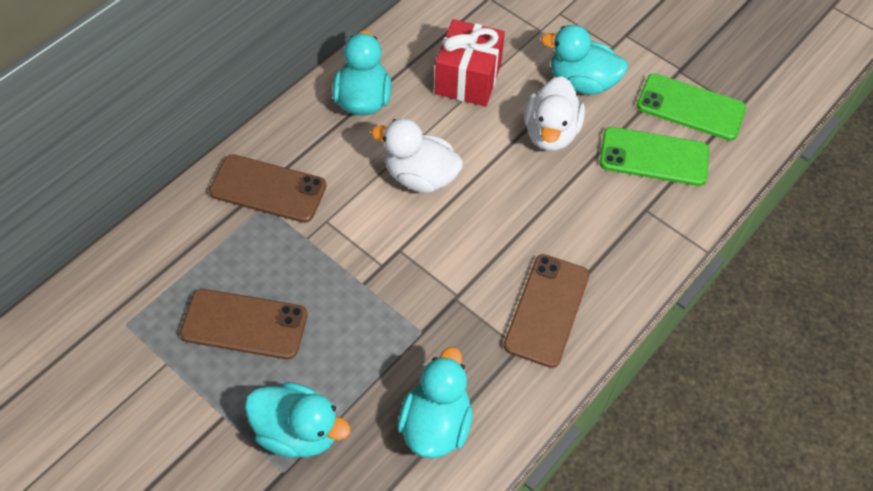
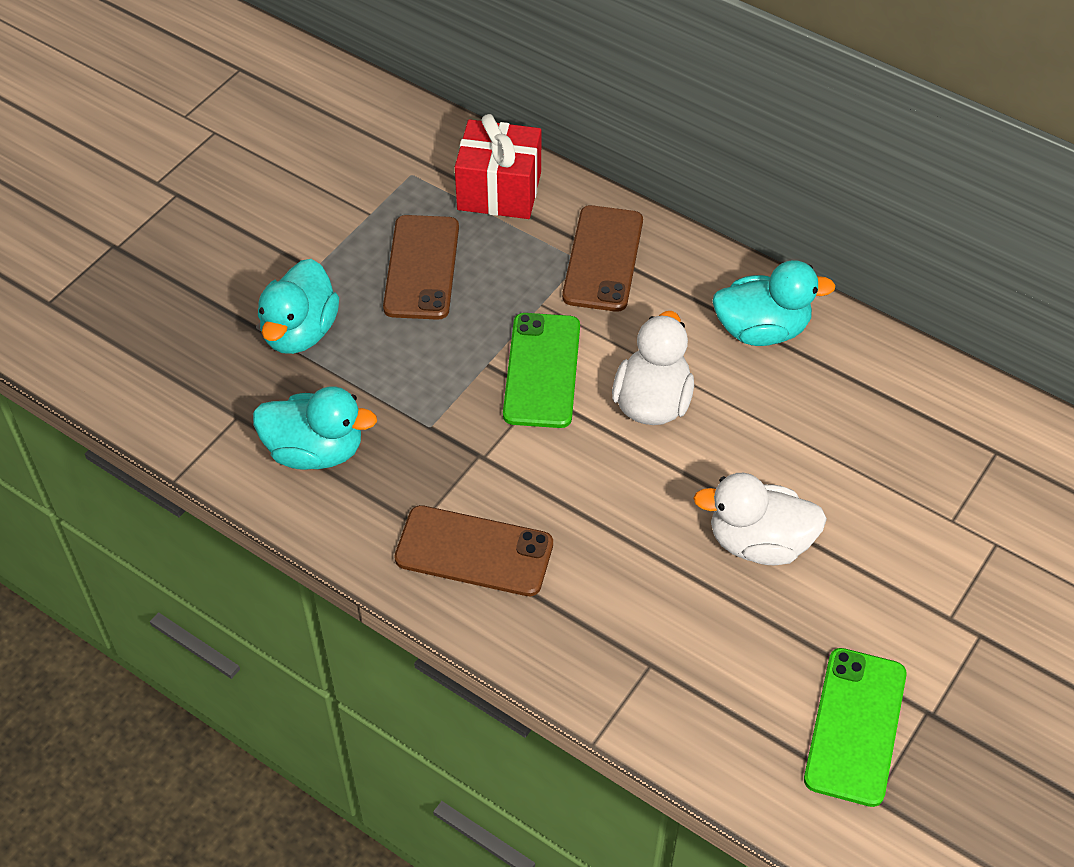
camera: 85 degrees right, 5 degrees down
red gift [435,19,505,106] -> red gift moved to [455,114,541,219]
turquoise duck [541,25,628,95] -> none
green phone [600,127,709,186] -> green phone moved to [503,313,580,428]

